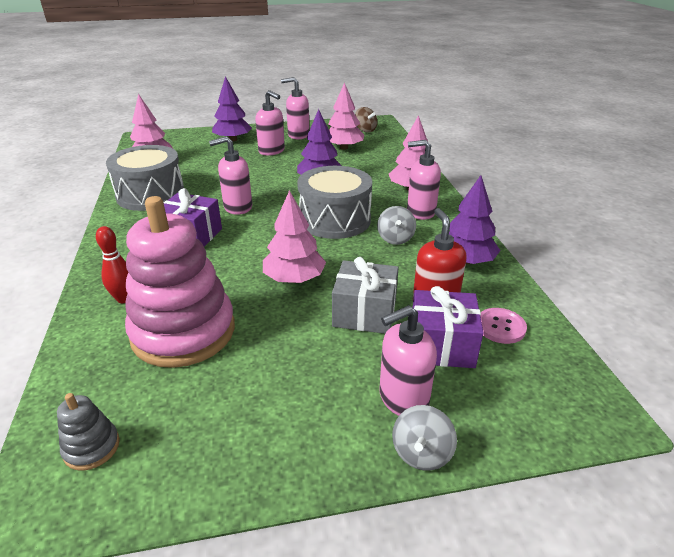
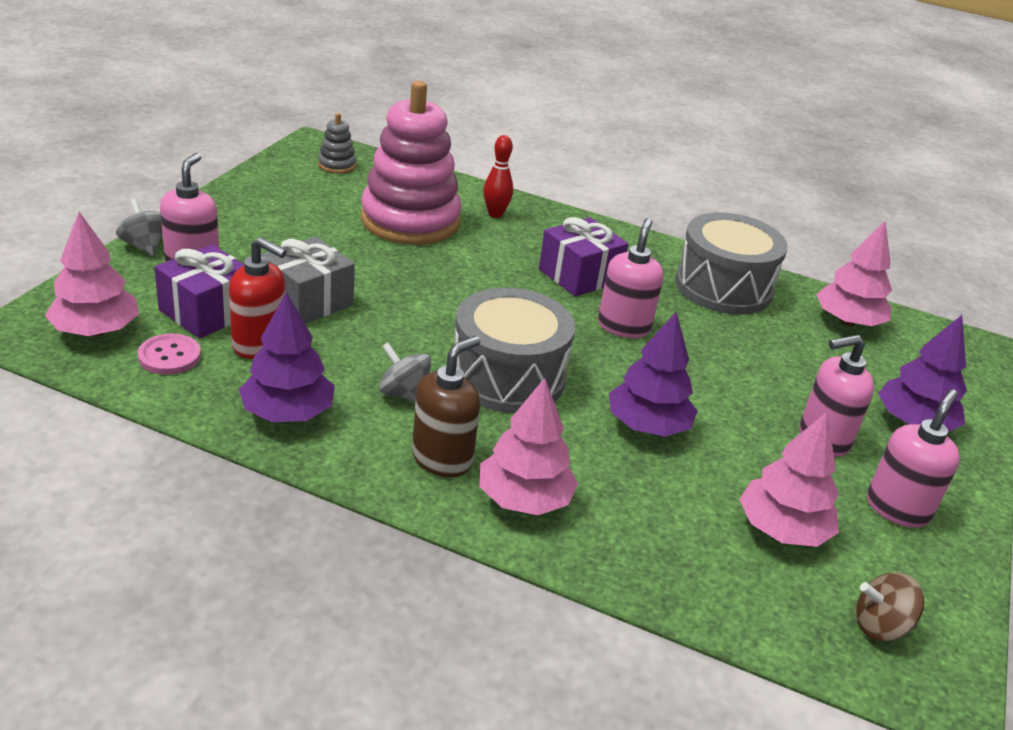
camera: 120 degrees right, 0 degrees up
pink tree [263,190,326,283] -> pink tree moved to [45,212,139,336]
pink soap dispenser [407,140,441,220] -> brown soap dispenser [412,336,481,477]

